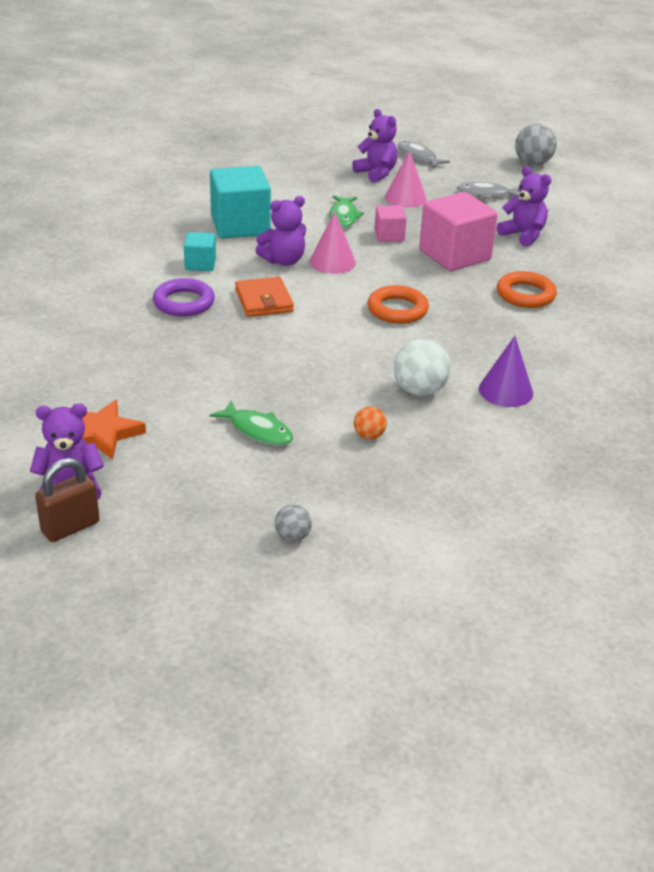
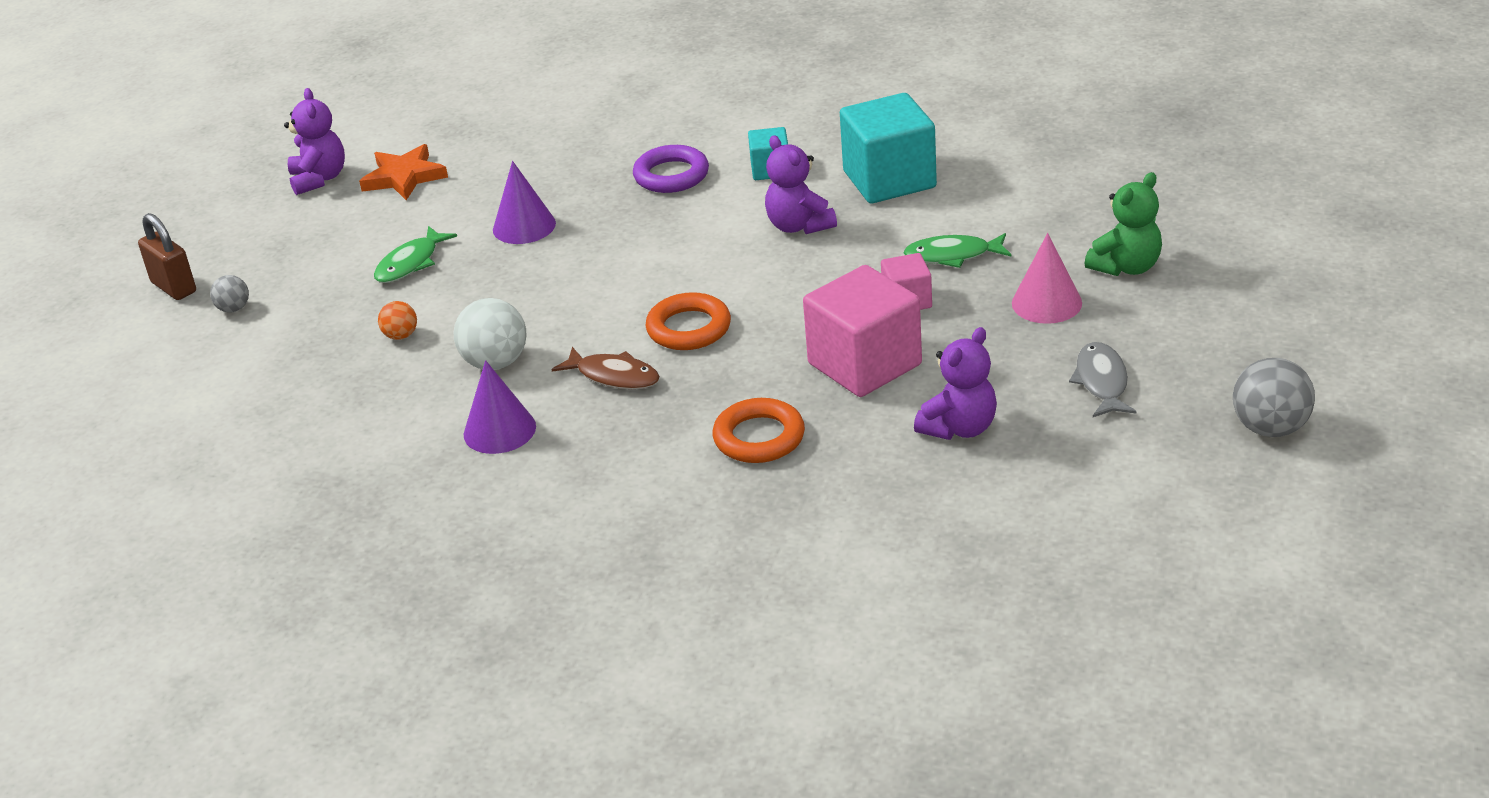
camera: 90 degrees right, 0 degrees up
brown padlock [35,458,100,542] -> brown padlock moved to [138,213,196,300]
orange wallet [235,277,294,317] -> none
pink cone [309,212,356,274] -> none
purple teddy bear [352,109,398,183] -> green teddy bear [1084,172,1162,276]
grey fish [397,141,450,168] -> none
none -> purple cone [493,161,556,244]
none -> brown fish [551,347,660,389]

